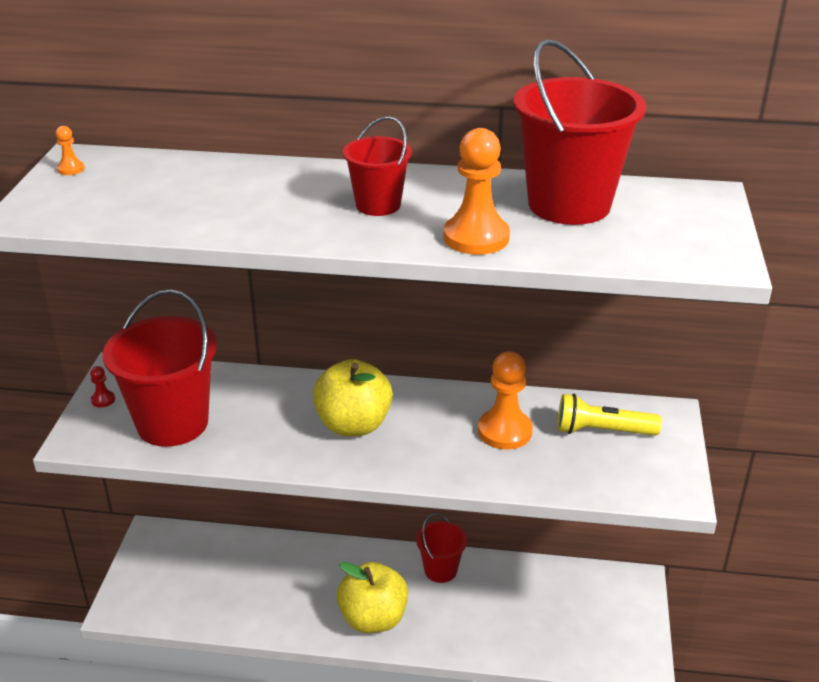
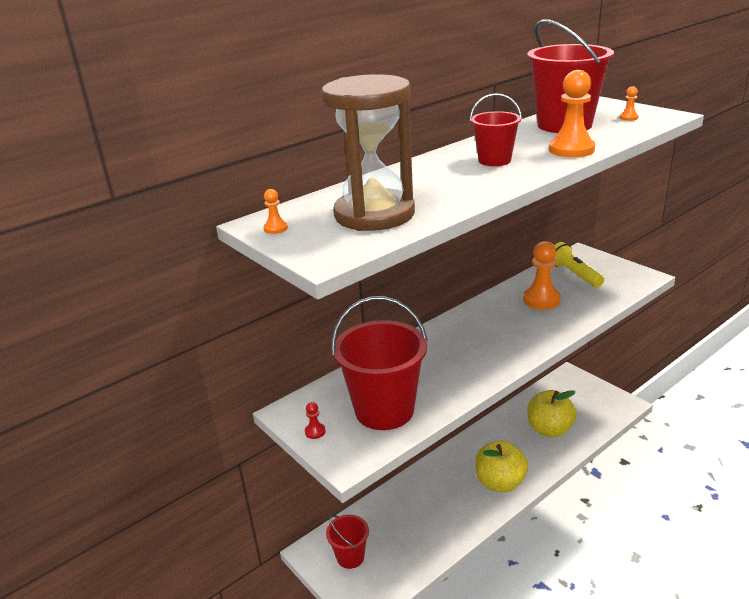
camera: 45 degrees left, 5 degrees down
yellow apple [313,359,393,436] -> yellow apple moved to [527,390,576,437]
red bucket [416,514,467,583] -> red bucket moved to [326,515,369,569]
yellow flashlight [558,394,662,436] -> yellow flashlight turned 105 degrees clockwise [554,242,604,287]
none -> brown hourglass [321,74,415,231]
none -> orange pawn [620,86,639,121]

